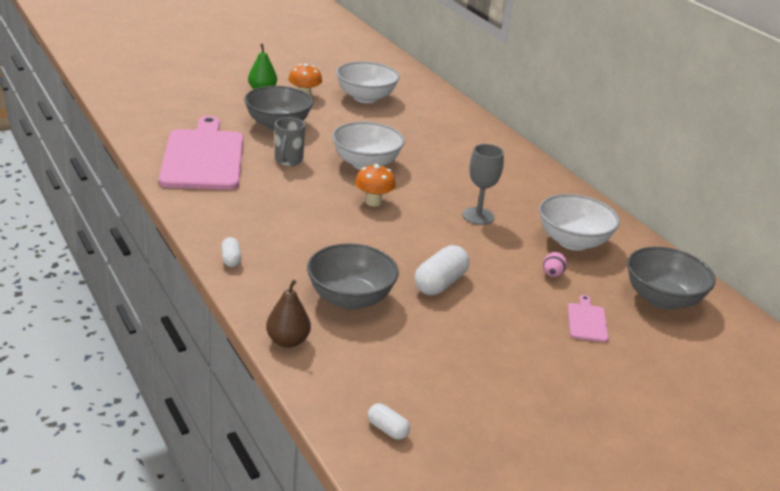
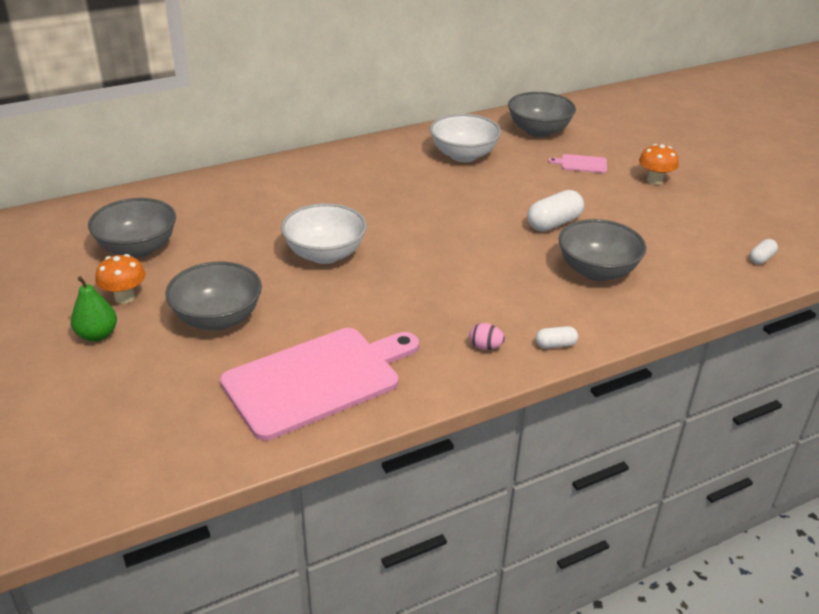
camera: 85 degrees left, 5 degrees up
pink cutting board [159,116,243,190] -> pink cutting board turned 150 degrees clockwise [220,328,419,441]
brown pear [266,280,311,348] -> none
grey mug [275,117,305,166] -> none
white bowl [336,61,400,103] -> grey bowl [88,198,176,258]
orange mushroom [355,164,396,206] -> orange mushroom moved to [639,144,679,185]
white capsule [414,245,469,295] -> white capsule turned 75 degrees counterclockwise [527,190,584,231]
grey goblet [462,144,504,225] -> none
pink egg [543,252,567,277] -> pink egg moved to [469,323,505,350]

